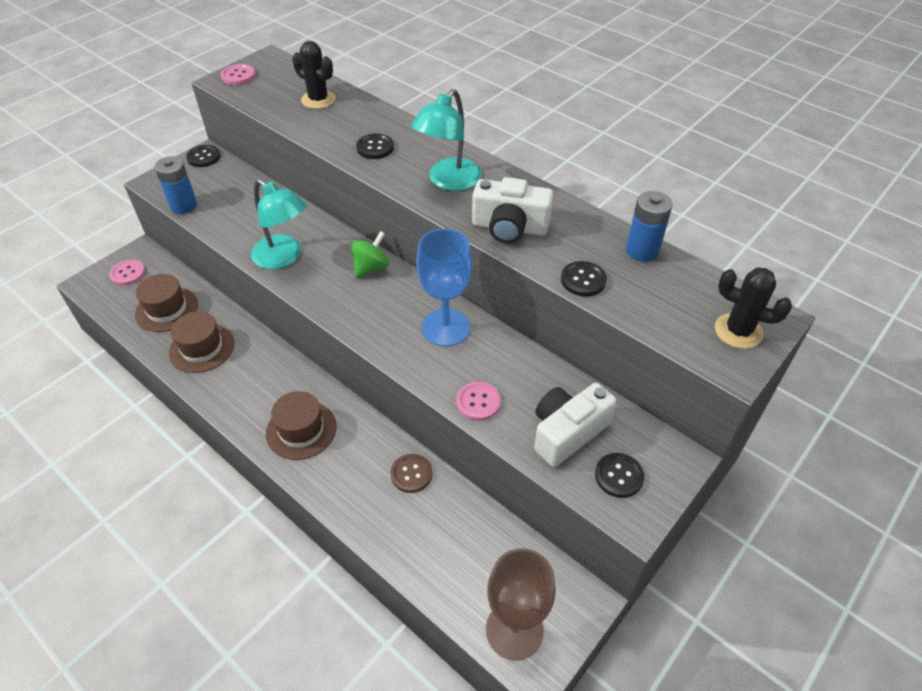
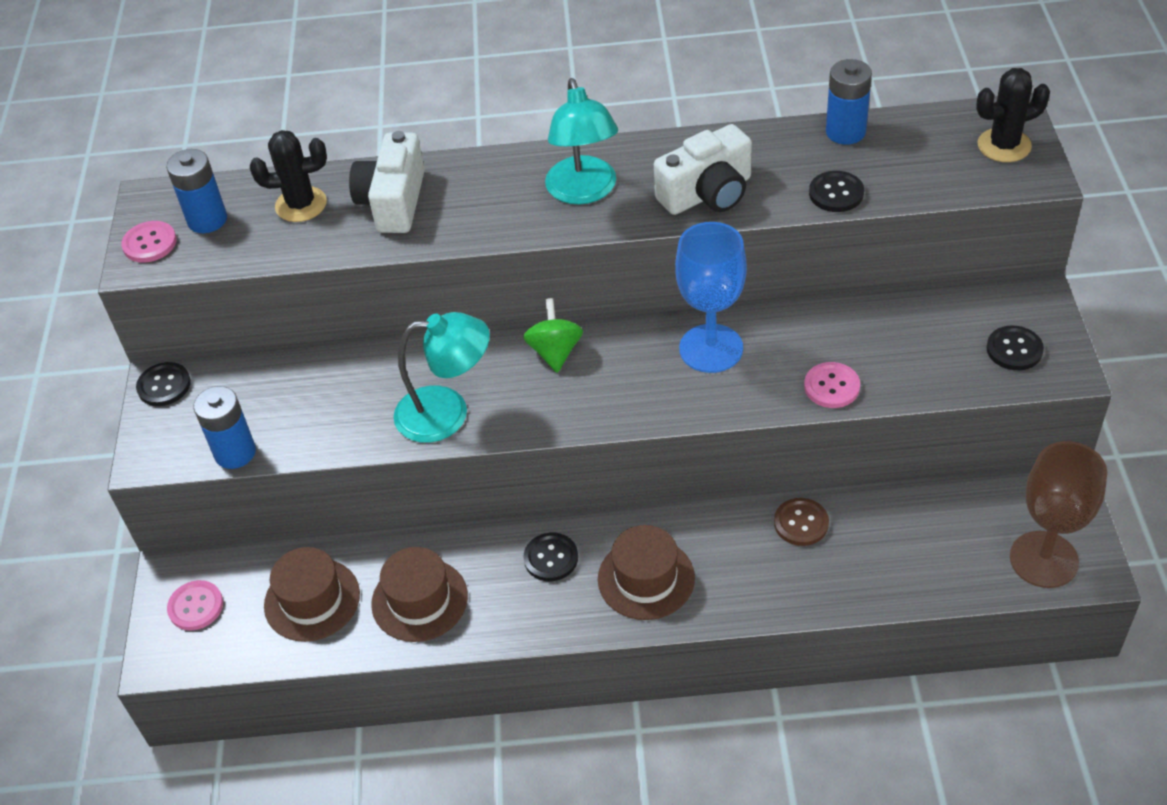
camera: 40 degrees left, 0 degrees up
black button [356,133,394,159] -> black button moved to [523,533,578,581]
white camera [534,383,617,467] -> white camera moved to [349,131,425,233]
none -> blue battery [166,149,227,233]

